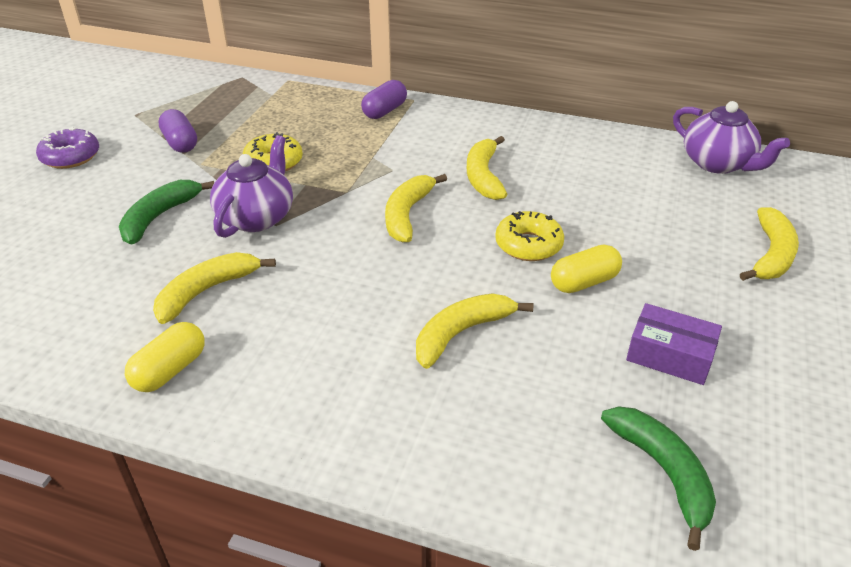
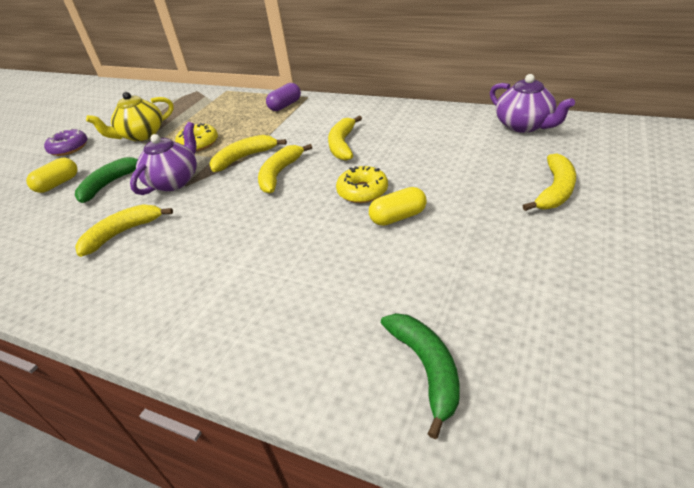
camera: 10 degrees right, 0 degrees up
yellow capsule [125,322,205,392] -> yellow capsule moved to [26,158,77,193]
purple capsule [158,109,197,153] -> yellow teapot [86,92,174,141]
yellow banana [416,293,533,369] -> yellow banana moved to [209,135,287,172]
purple box [626,303,722,385] -> none

